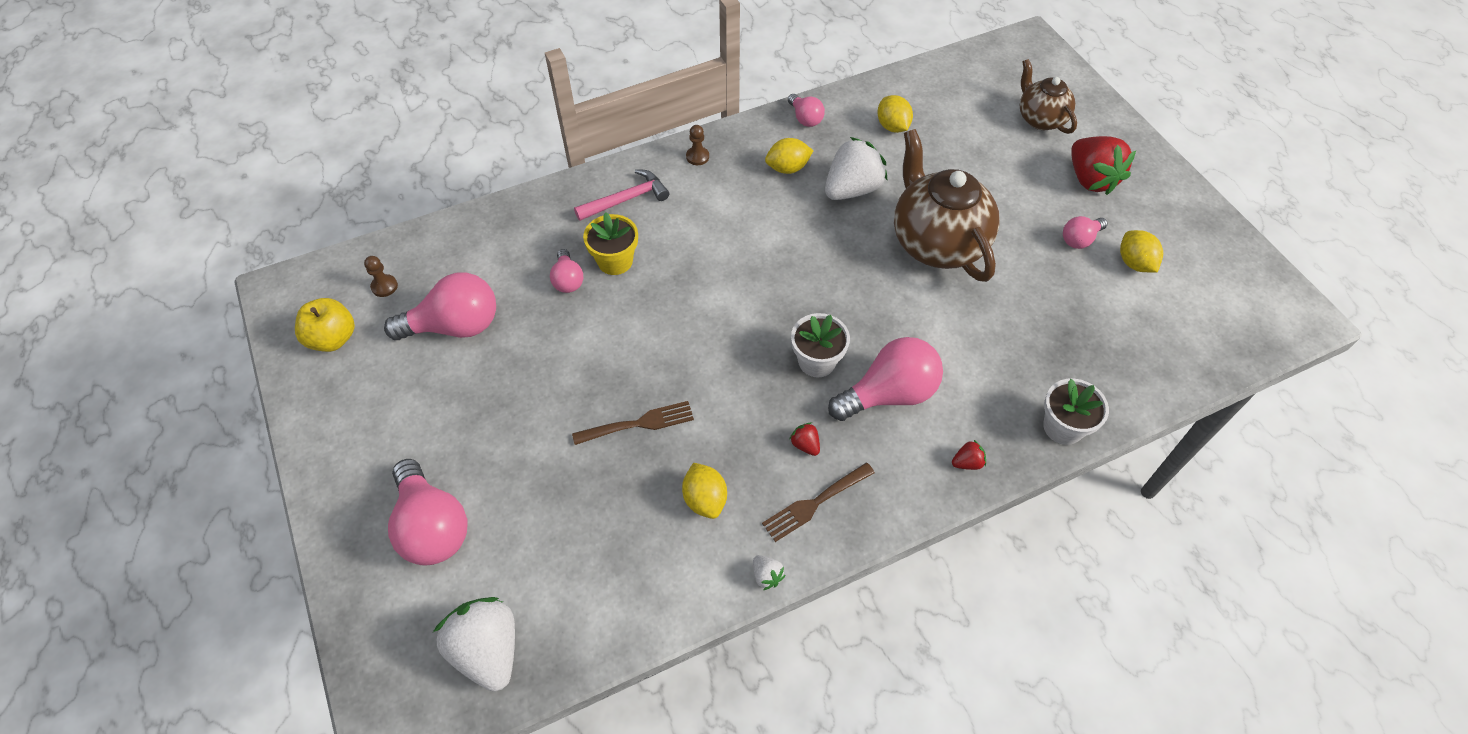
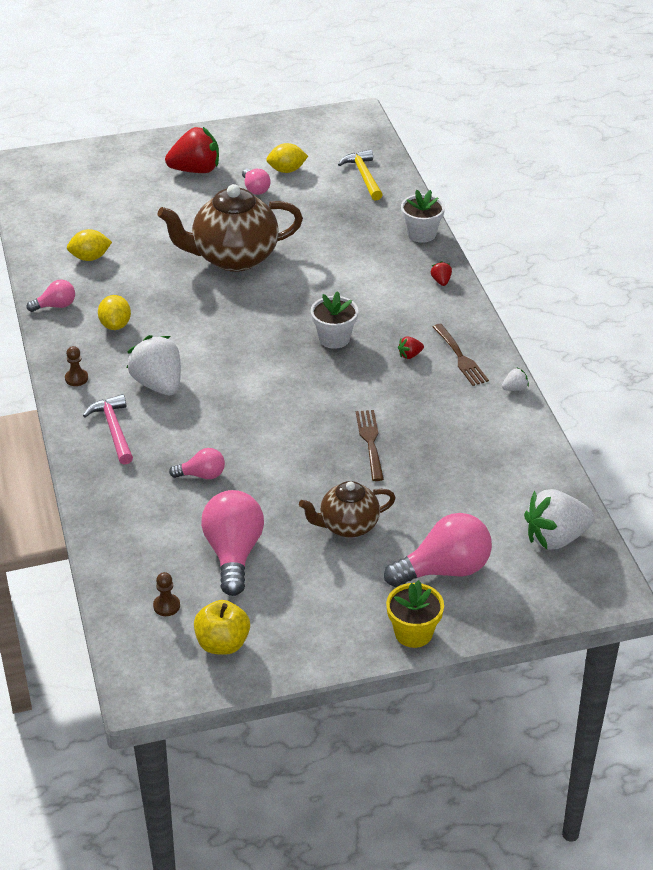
camera: 80 degrees left, 15 degrees down
yellow flower pot [583,212,638,275] -> yellow flower pot moved to [386,580,444,648]
yellow lemon [682,463,727,519] -> none
white strawberry [825,137,888,200] -> white strawberry moved to [126,335,181,395]
pink light bulb [828,337,943,421] -> none
brown teapot [1020,59,1077,134] -> brown teapot moved to [299,481,396,537]
none -> yellow hammer [338,149,383,201]

